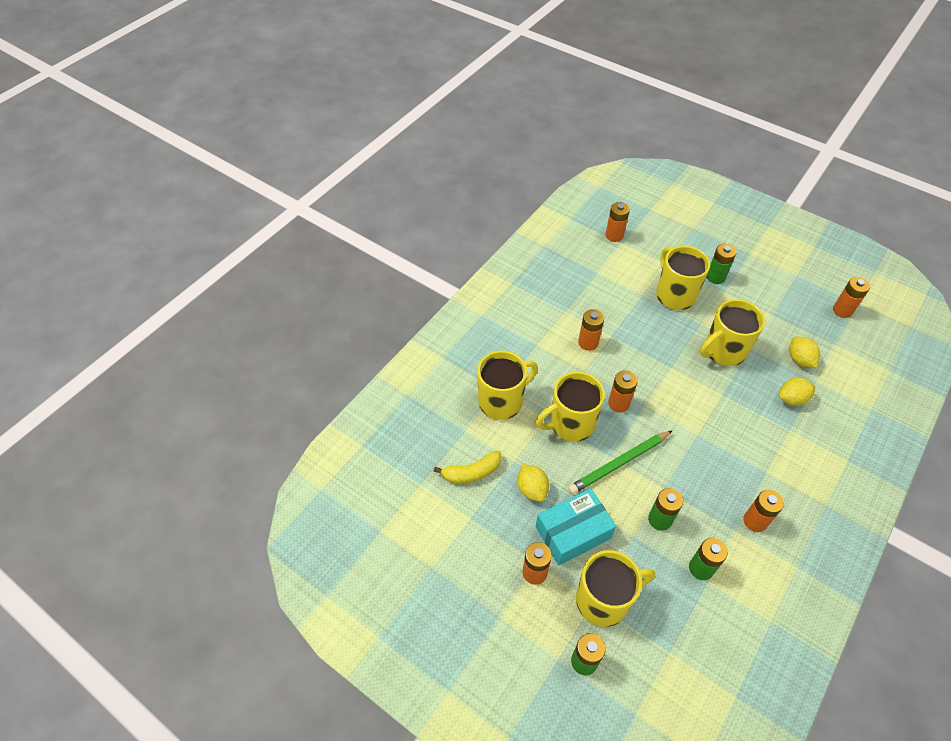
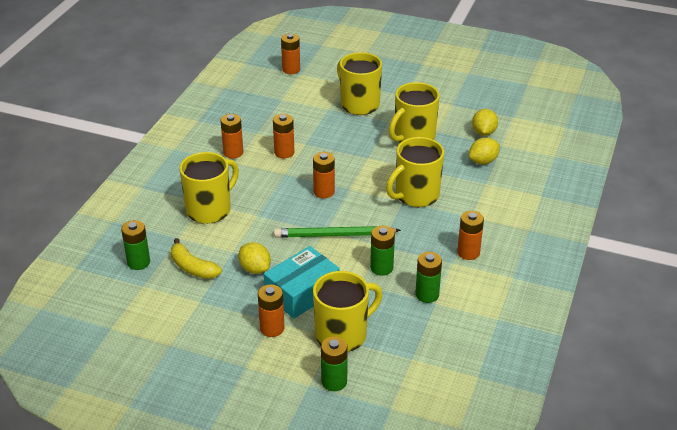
camera: 15 degrees left, 15 degrees down
yellow banana [433,450,502,484] -> yellow banana turned 75 degrees clockwise [171,238,222,279]
yellow mug [536,371,605,442] -> yellow mug moved to [386,137,444,207]
green pencil [568,430,673,494] -> green pencil turned 45 degrees clockwise [274,226,401,238]
green battery [707,244,736,284] -> green battery moved to [121,220,150,270]
yellow lemon [789,337,820,368] -> yellow lemon turned 45 degrees clockwise [472,109,498,136]
orange battery [833,277,870,318] -> orange battery moved to [220,114,243,159]

